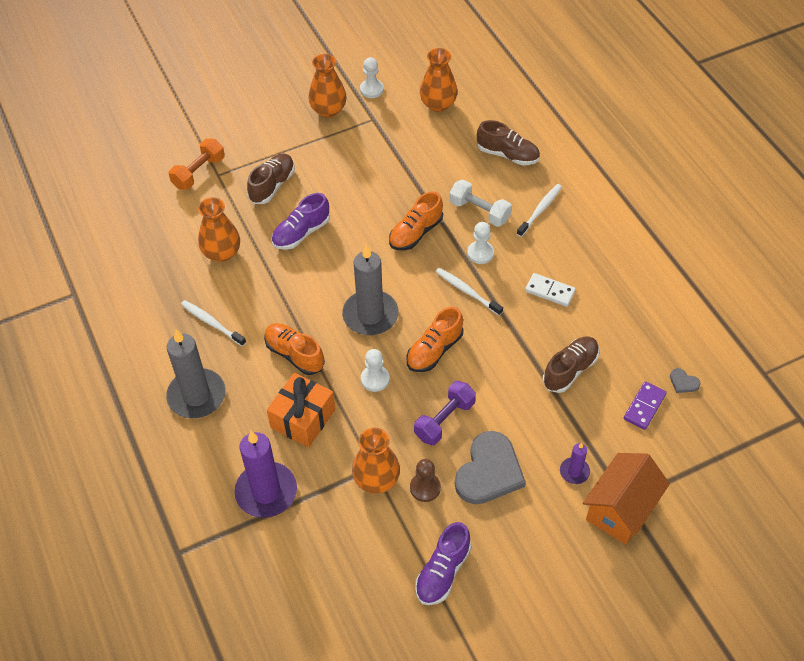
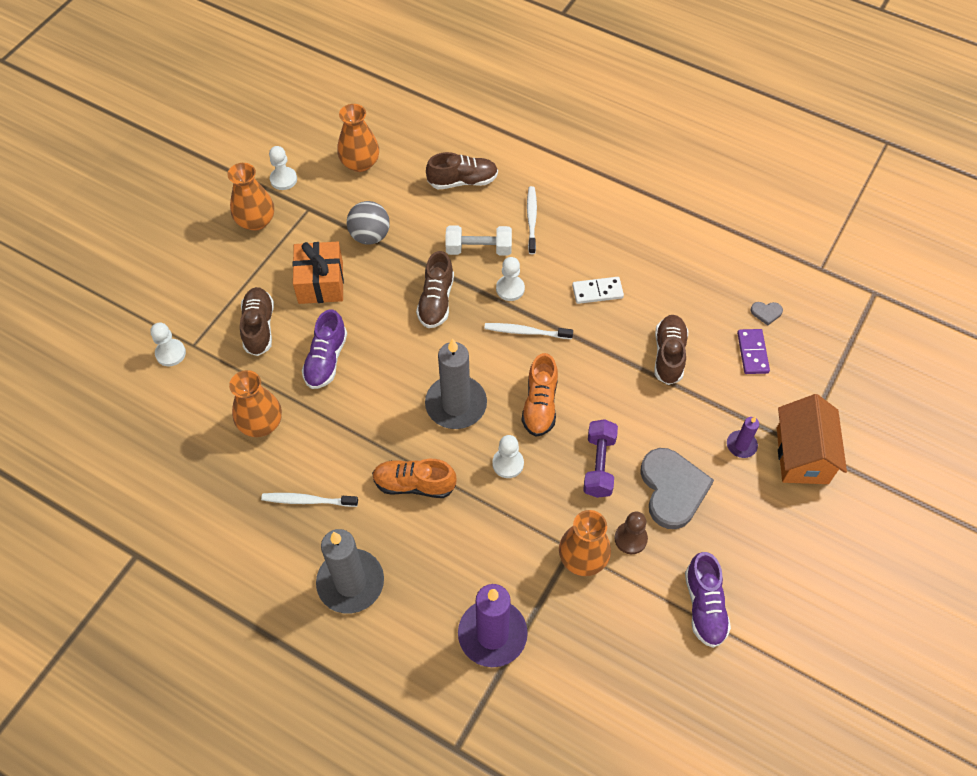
camera: 35 degrees left, 5 degrees up
orange dumbbell [169,139,225,190] -> white pawn [150,323,186,366]
orange gift [267,373,335,447] -> orange gift moved to [293,241,344,304]
orange shoe [389,191,443,250] -> brown shoe [416,251,454,328]
none -> grey ball [347,201,390,245]

